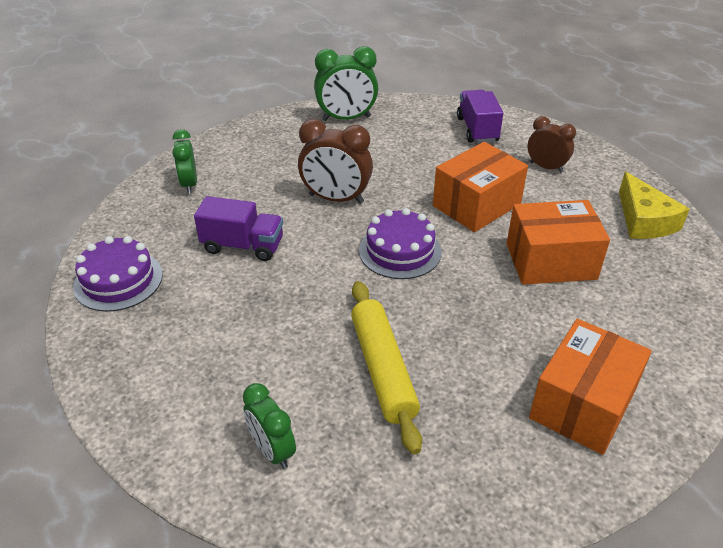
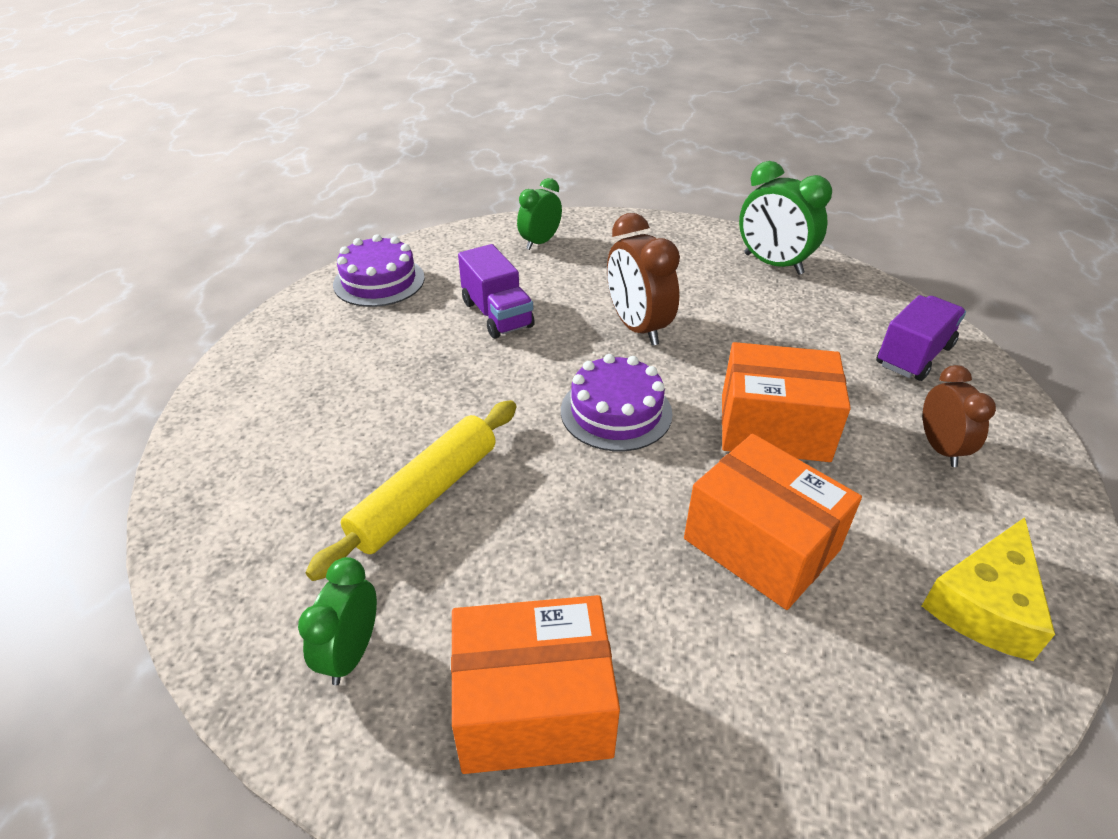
camera: 50 degrees right, 0 degrees up
green clock [243,383,296,469] -> green clock moved to [298,557,377,685]

